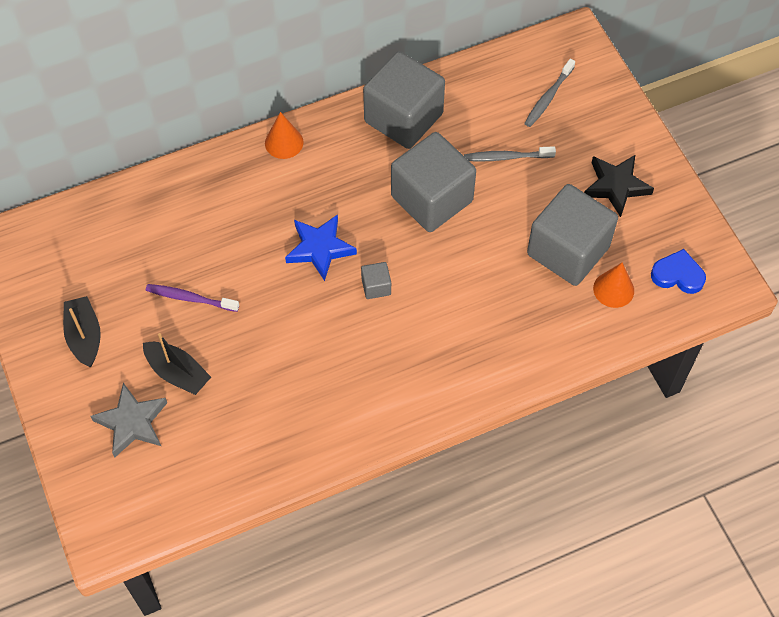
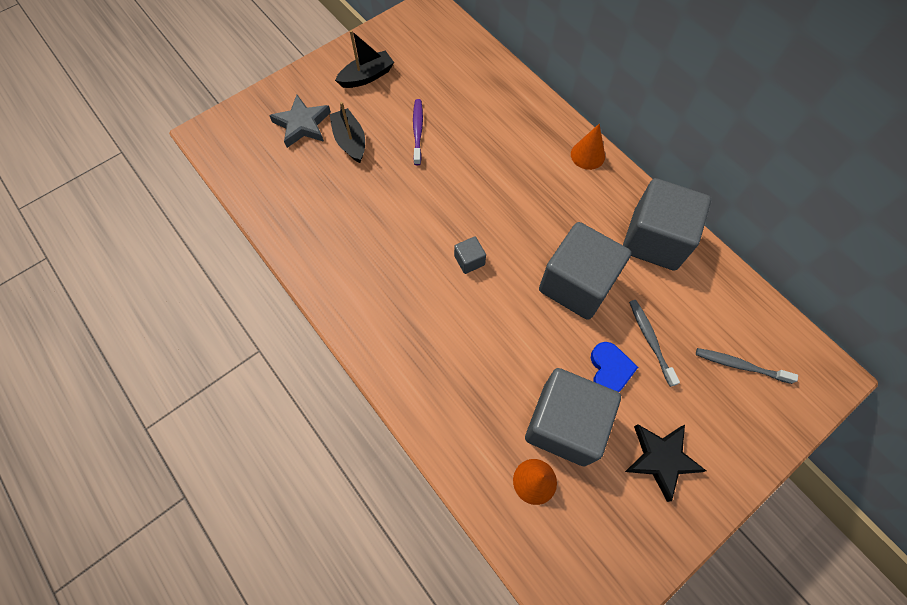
camera: 75 degrees right, 5 degrees up
black boat [143,333,211,395] -> black boat turned 135 degrees clockwise [329,102,365,163]
blue star [285,214,357,281] -> none
blue heart [651,249,706,294] -> blue heart moved to [591,342,638,392]

